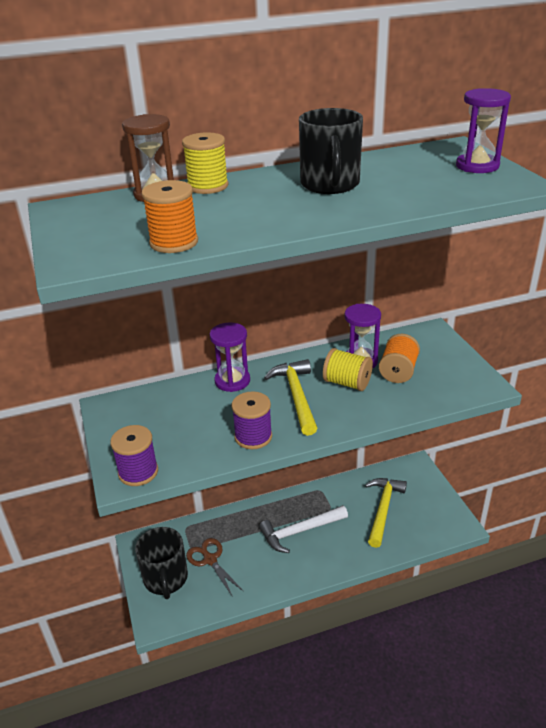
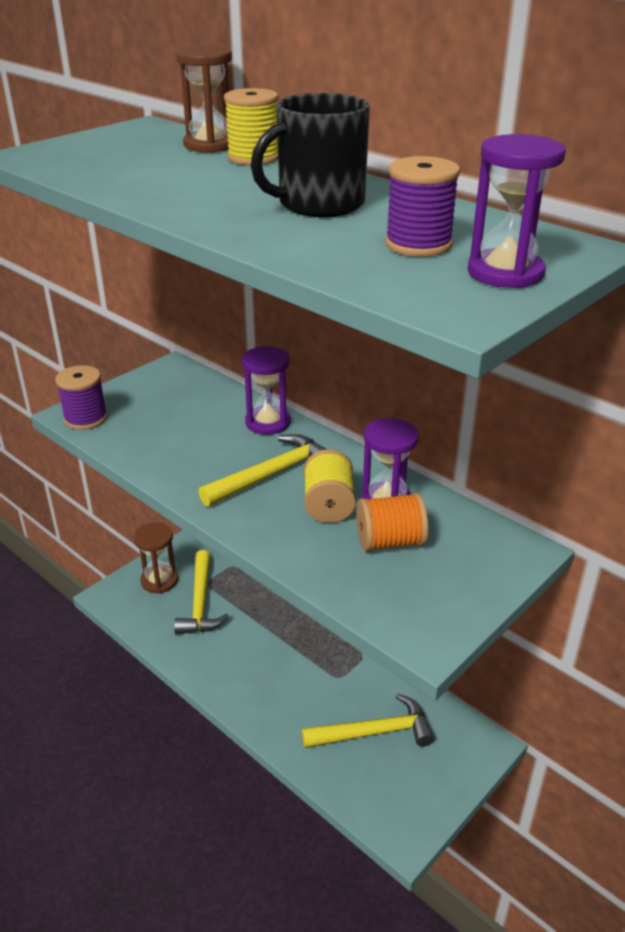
camera: 60 degrees right, 0 degrees up
black mug [135,527,188,599] -> brown hourglass [133,522,178,594]
orange spool [141,180,198,253] -> none
brown scissors [186,538,243,597] -> yellow hammer [174,550,229,635]
purple spool [232,391,272,449] -> purple spool moved to [385,156,460,257]
white hammer [259,505,348,553] -> none

